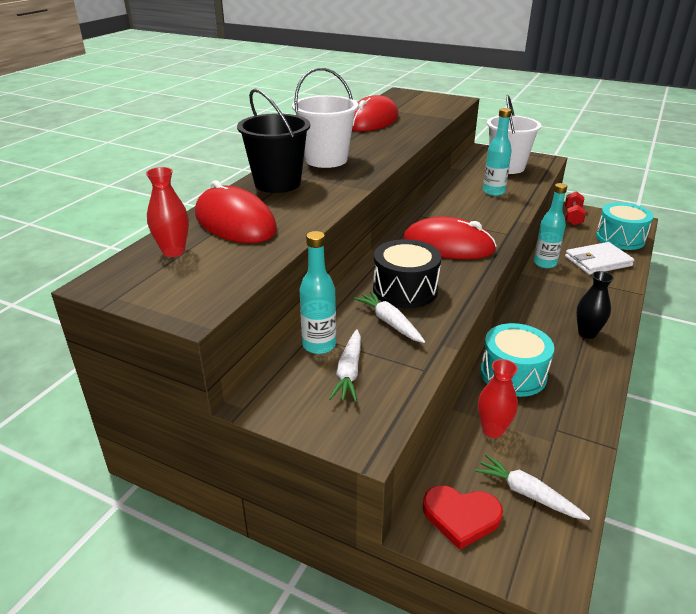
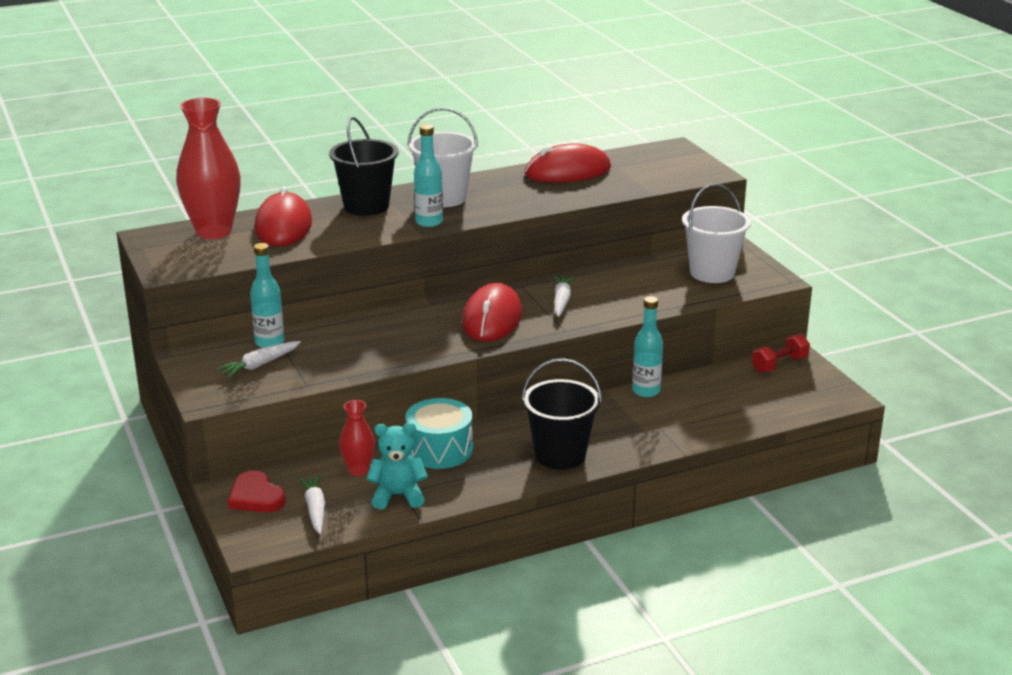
camera: 40 degrees right, 5 degrees down
red vase [146,167,189,257] -> red vase [176,97,241,239], size x1.93
white carrot [354,291,425,343] -> white carrot moved to [554,276,573,317]
black drum [373,239,441,308] -> none
red mouse [403,217,497,259] -> red mouse turned 45 degrees clockwise [462,283,522,341]
turquoise bottle [483,108,512,196] -> turquoise bottle moved to [414,124,443,227]
white wallet [565,242,634,275] -> none
black vase [576,271,614,339] -> black bucket [521,358,602,470]
turquoise drum [596,202,653,250] -> none
none -> turquoise teddy bear [367,423,428,510]

